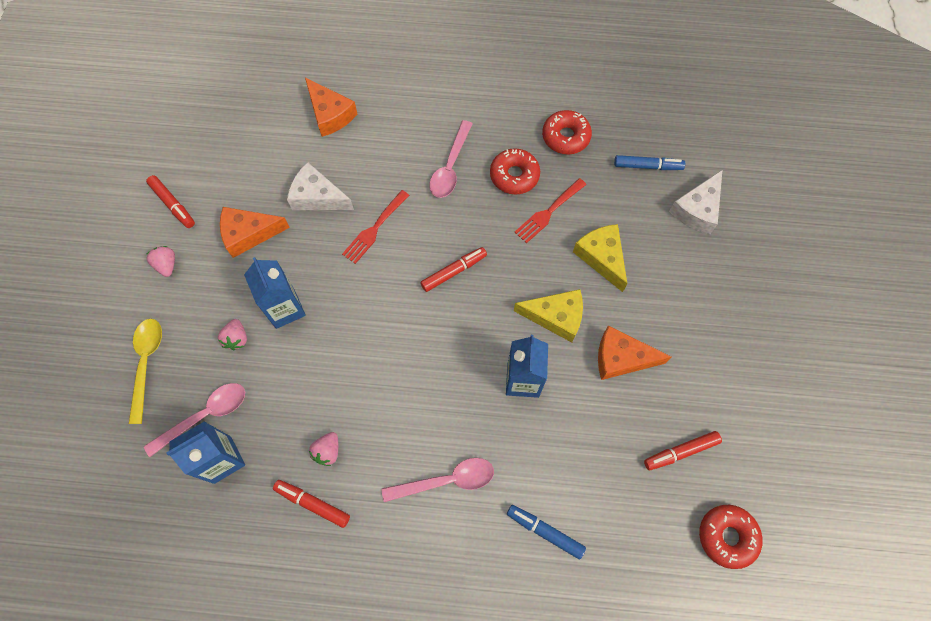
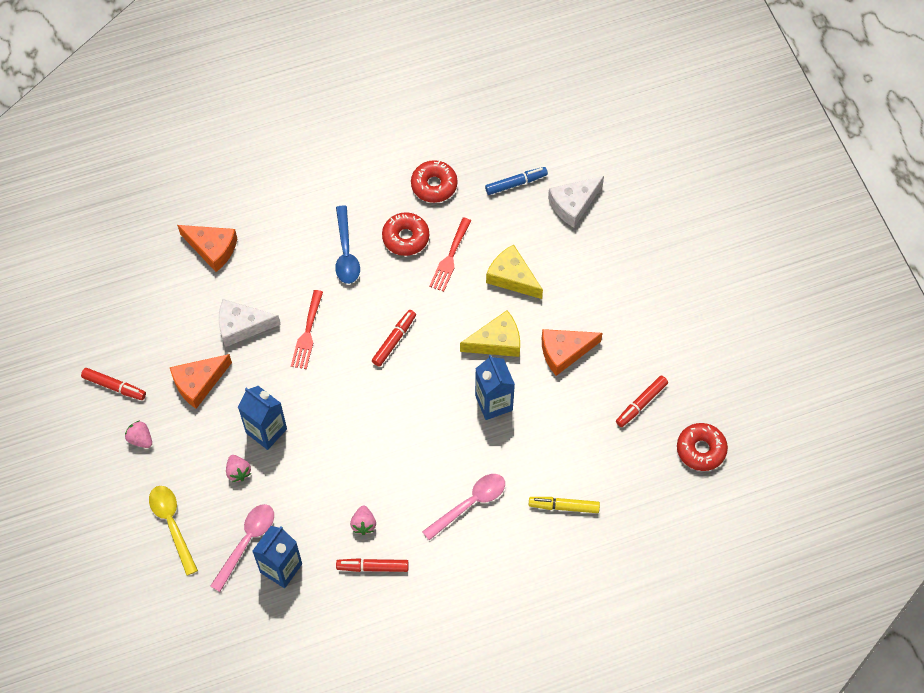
camera: 25 degrees left, 5 degrees down
pink spoon [429,120,473,198] -> blue spoon [335,206,360,284]
blue marker [507,505,586,559] -> yellow marker [529,497,600,513]
white cheese [669,170,722,234] -> white cheese turned 45 degrees clockwise [548,176,604,227]

